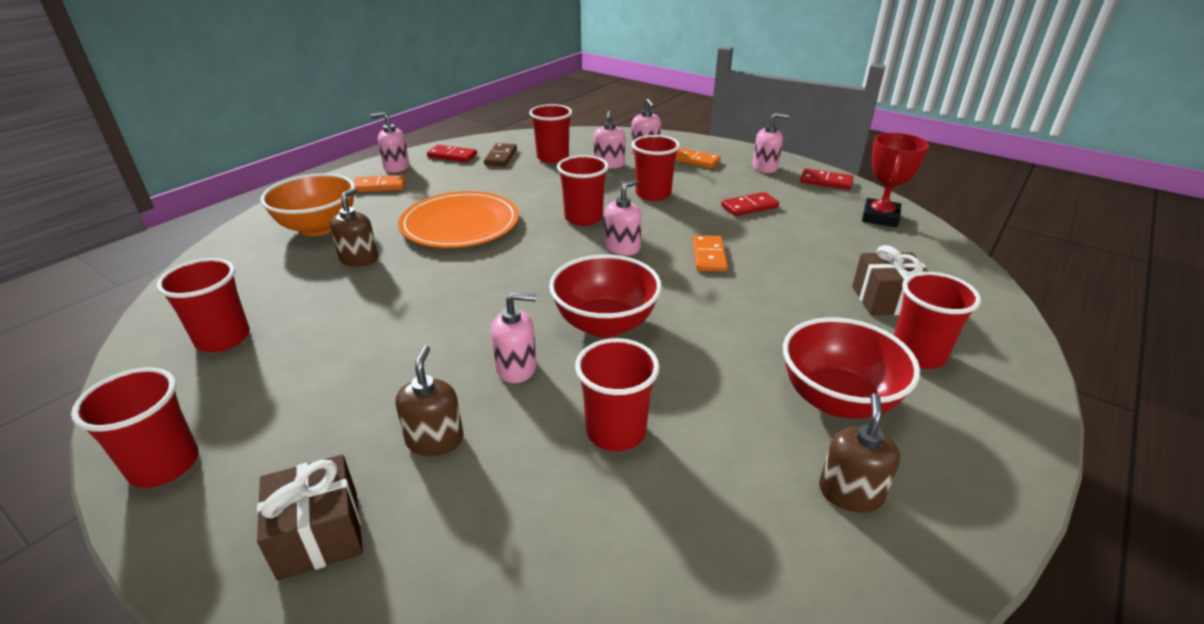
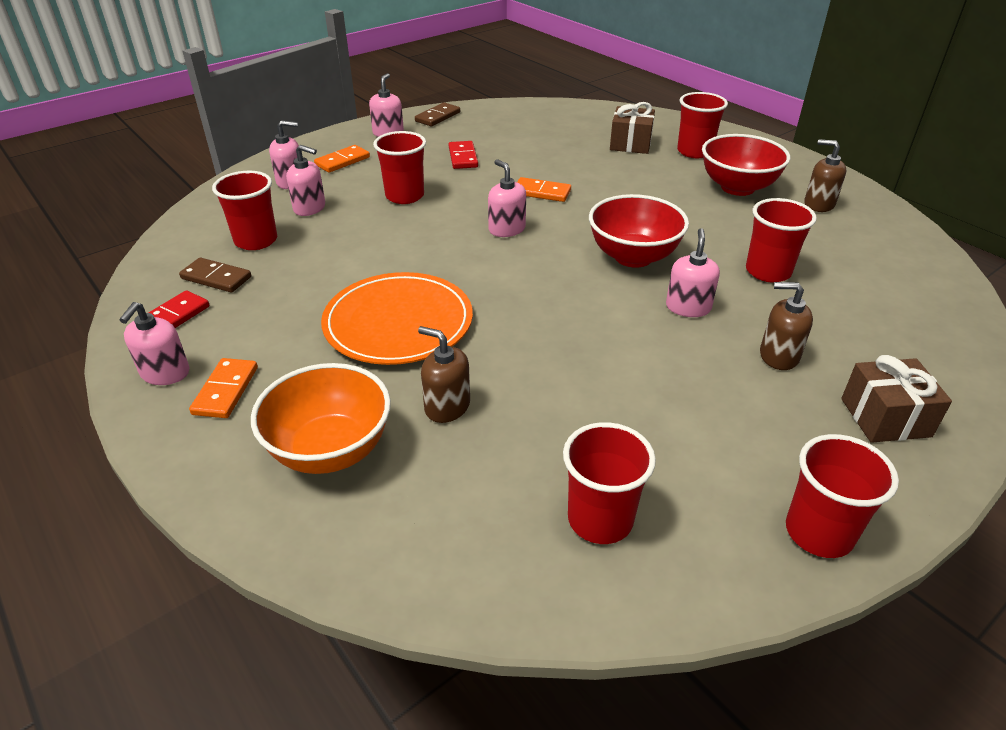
camera: 75 degrees left, 5 degrees up
red cup [557,155,609,226] -> none
red domino [800,169,854,190] -> brown domino [415,102,460,126]
red trophy [862,133,929,227] -> none

